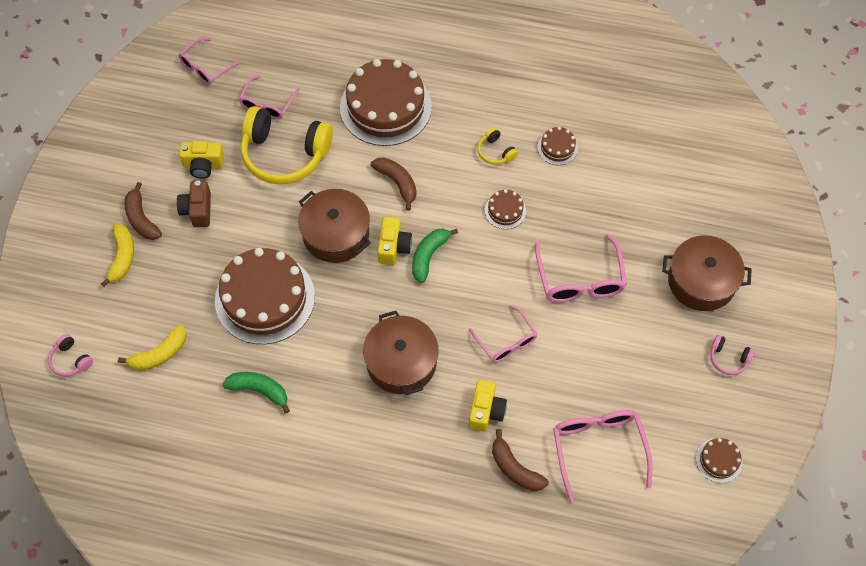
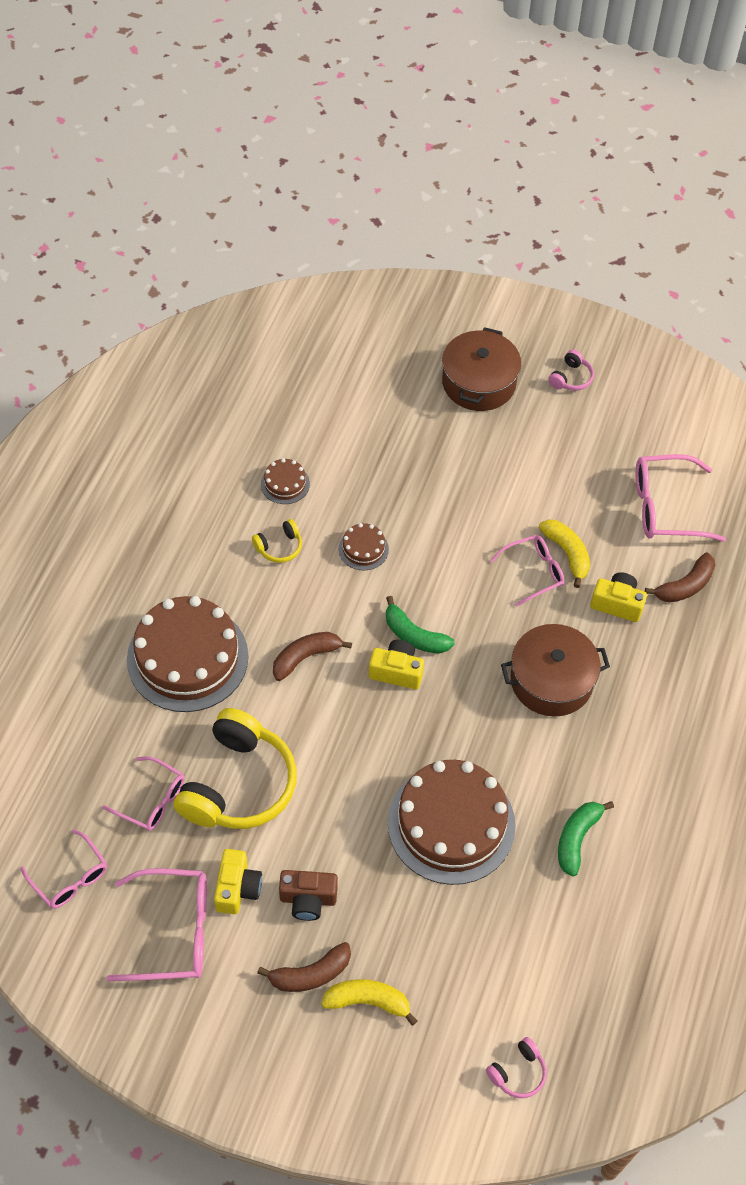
camera: 85 degrees left, 5 degrees down
yellow banana [118,325,186,371] -> yellow banana moved to [539,520,590,588]
brown pot [298,189,371,263] -> none
pink glasses [535,234,627,302] -> pink glasses moved to [107,868,207,981]
brown cake [696,438,742,483] -> none

